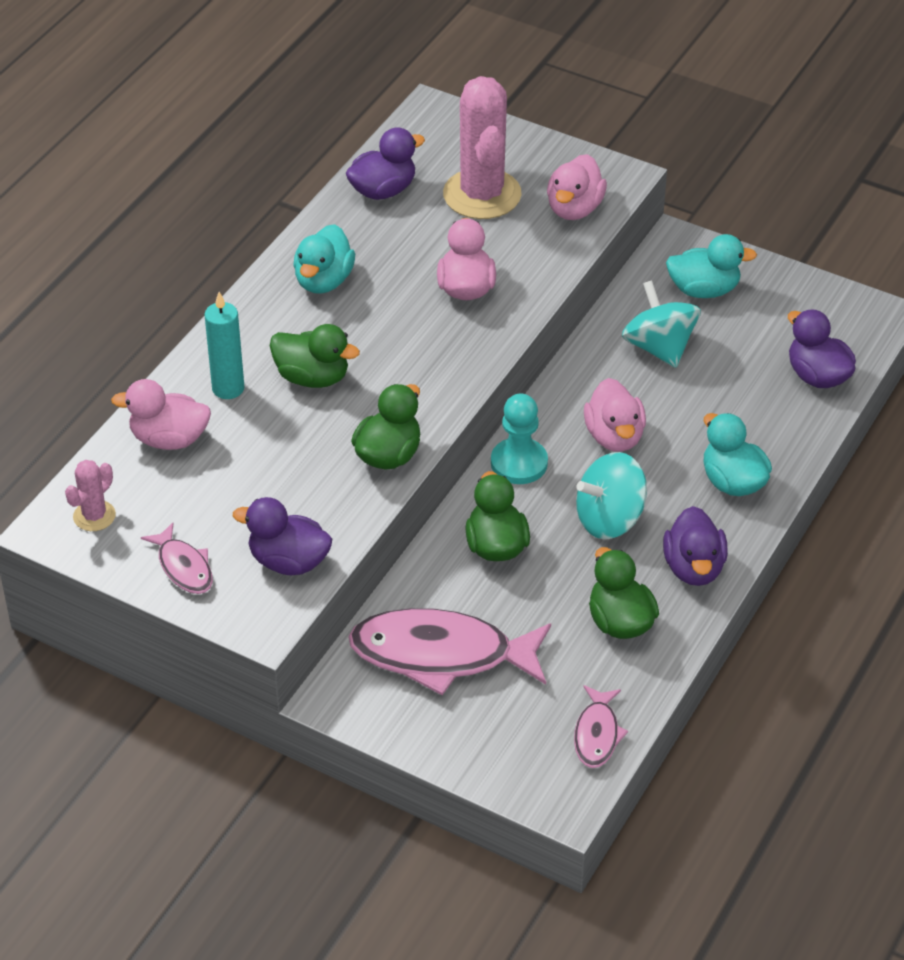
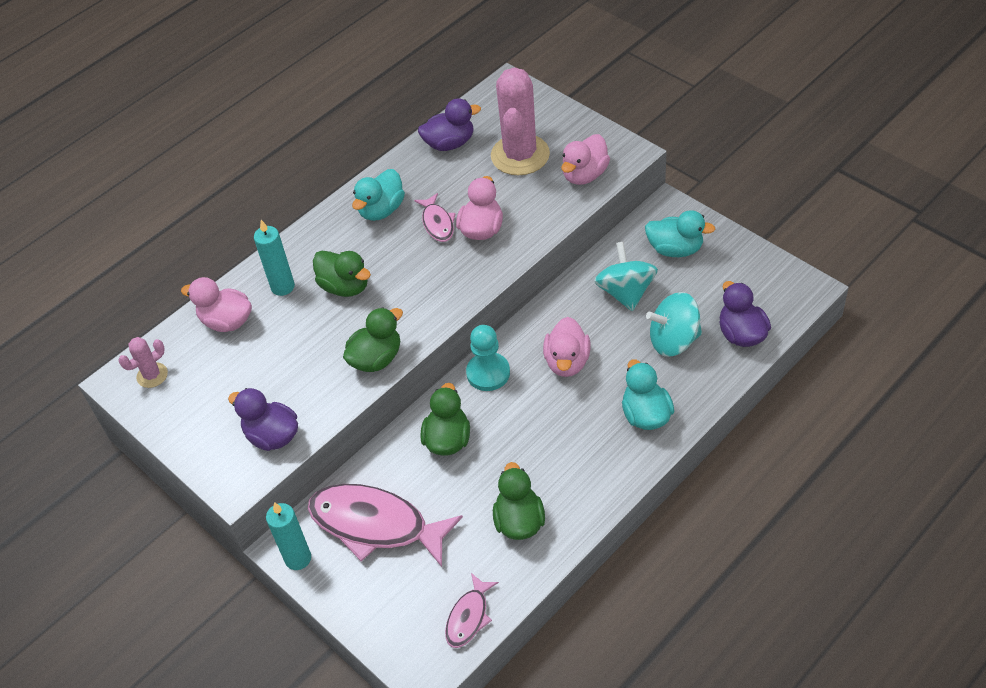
camera: 20 degrees right, 5 degrees up
pink fish [141,523,213,594] -> pink fish moved to [414,193,456,242]
turquoise spinning top [576,452,647,539] -> turquoise spinning top moved to [646,292,702,357]
purple duck [663,506,728,586] -> none
none -> turquoise candle [266,502,311,570]

